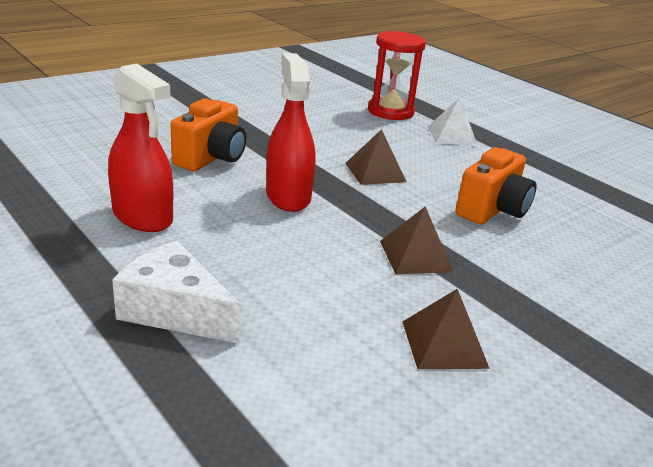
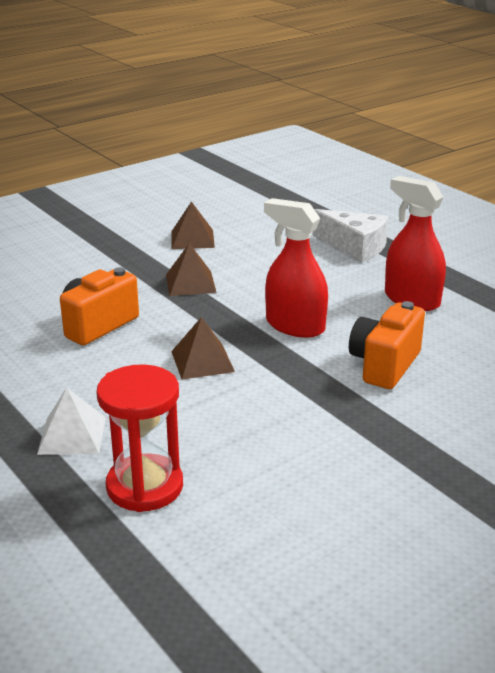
camera: 175 degrees left, 0 degrees up
red spray bottle [266,53,315,212] -> red spray bottle turned 135 degrees clockwise [264,198,328,338]

